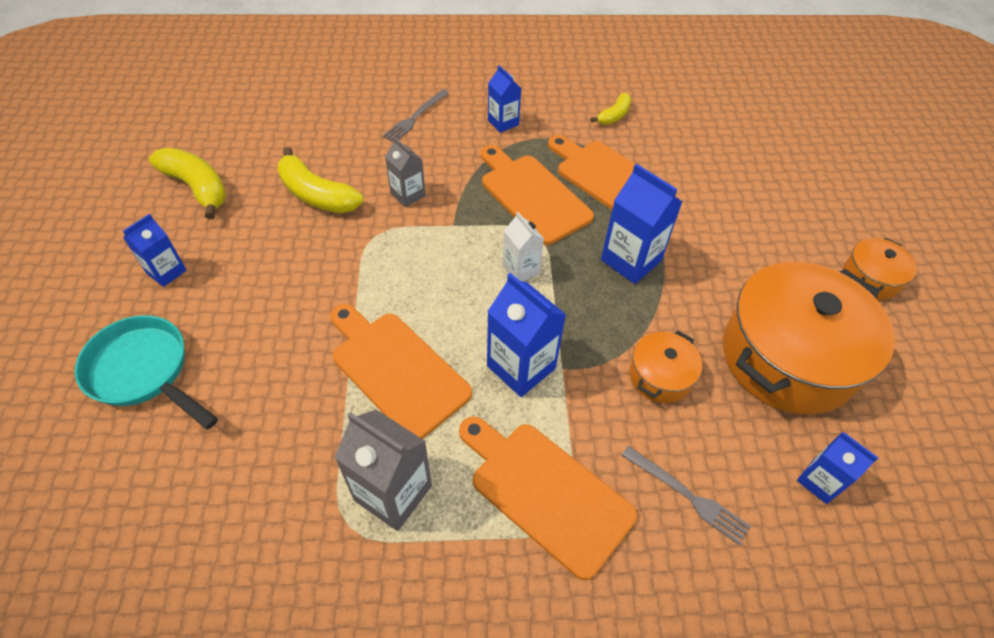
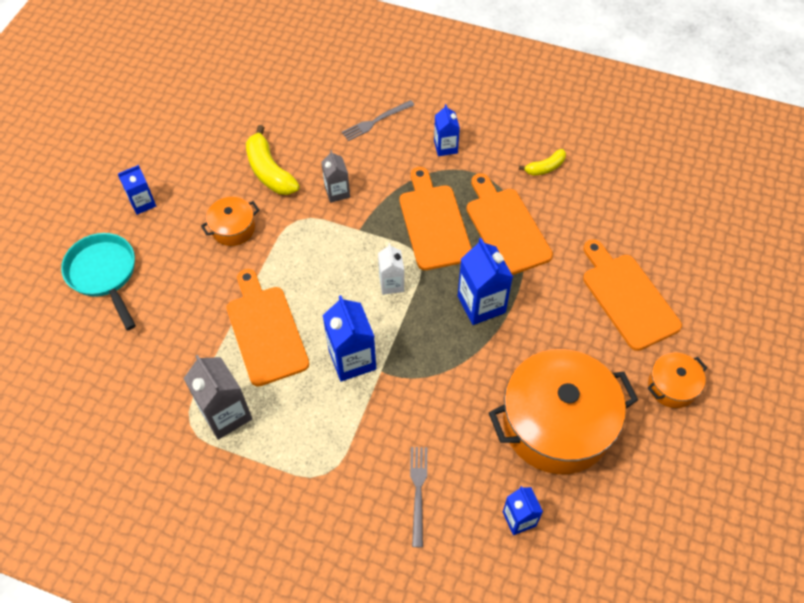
camera: 25 degrees right, 5 degrees up
yellow banana [149,148,227,219] -> none
orange cutting board [459,416,637,580] -> orange cutting board moved to [583,239,682,351]
grey fork [621,446,751,545] -> grey fork turned 150 degrees counterclockwise [410,447,427,547]
orange pot [630,331,702,403] -> orange pot moved to [201,197,259,246]

